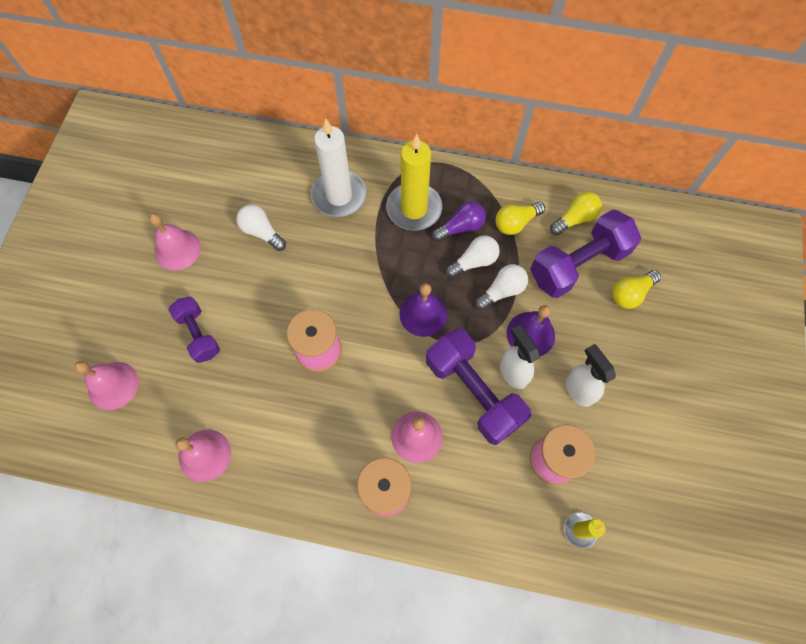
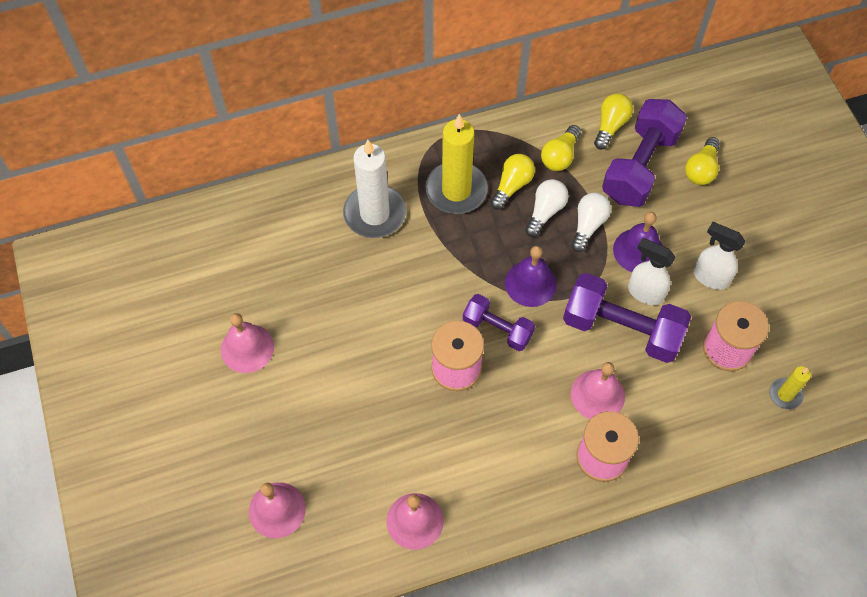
camera: 30 degrees left, 5 degrees down
purple dumbbell [168,297,220,363] -> purple dumbbell moved to [463,294,535,351]
white light bulb [236,204,286,251] -> none
purple light bulb [432,201,486,242] -> yellow light bulb [490,154,535,210]

